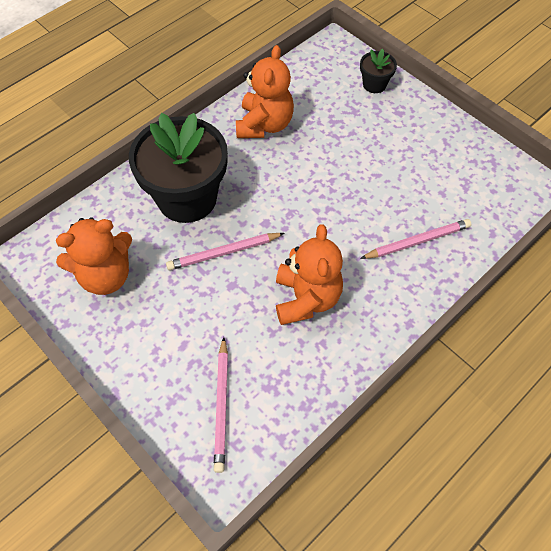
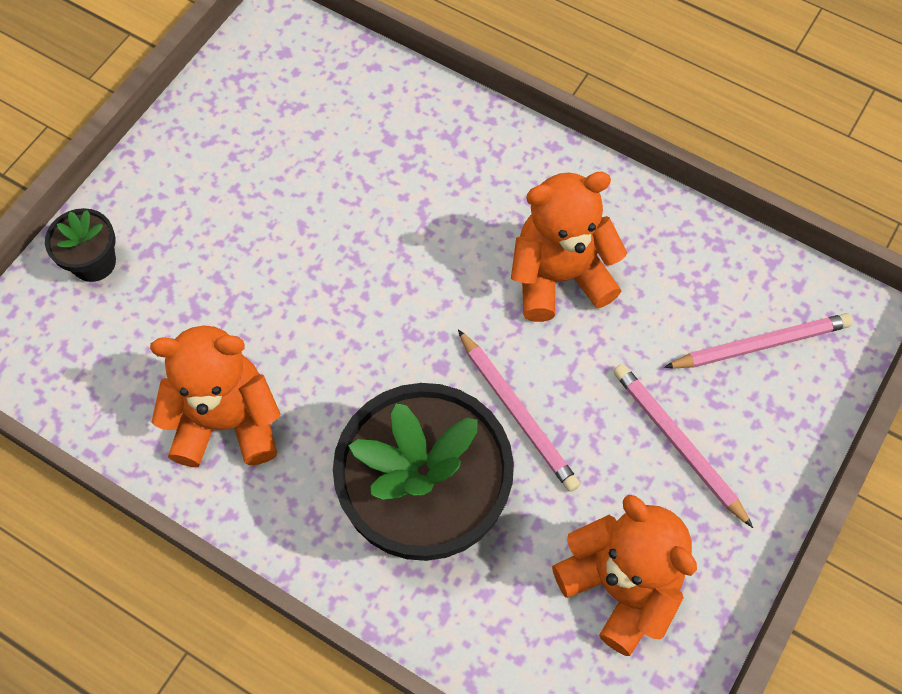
camera: 105 degrees left, 5 degrees up
pink pencil [360,219,471,259] -> pink pencil moved to [613,364,753,528]

